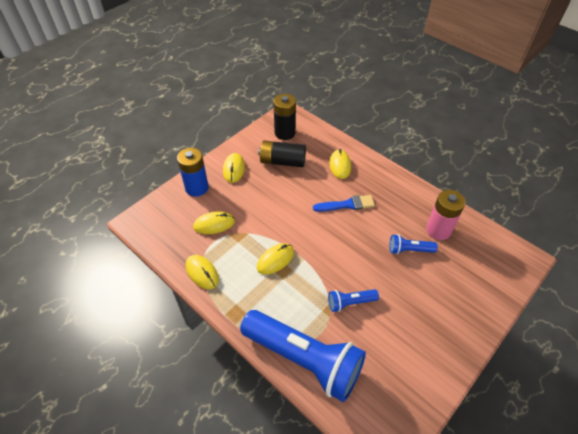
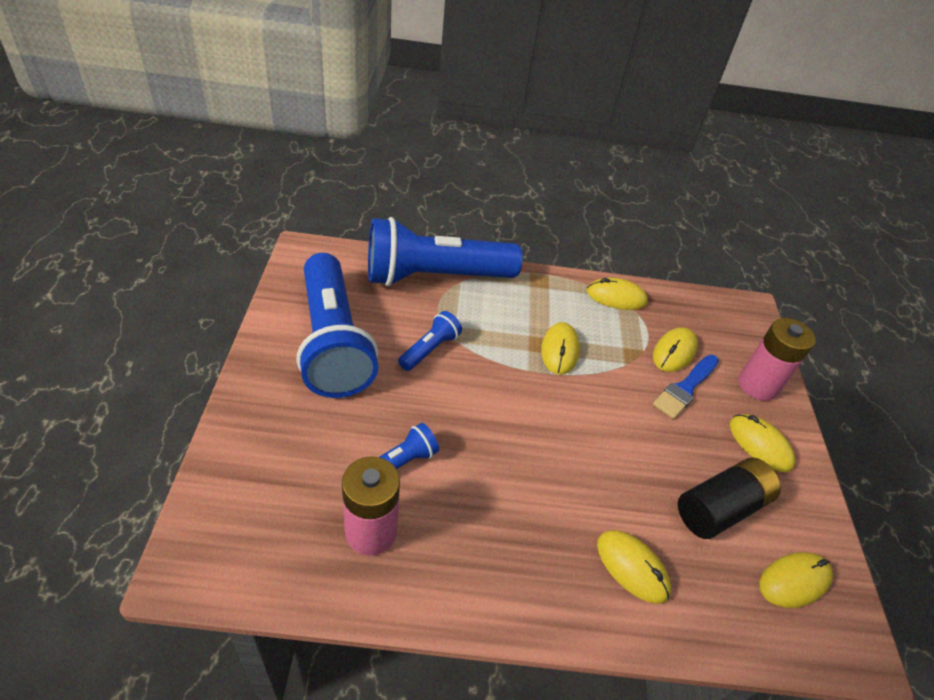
camera: 135 degrees right, 5 degrees down
blue battery [177,148,209,197] -> pink battery [739,318,815,401]
black battery [274,94,296,140] -> yellow mouse [759,552,833,608]
blue brush [313,195,375,212] -> blue brush moved to [653,355,719,419]
none -> blue flashlight [297,253,379,398]

